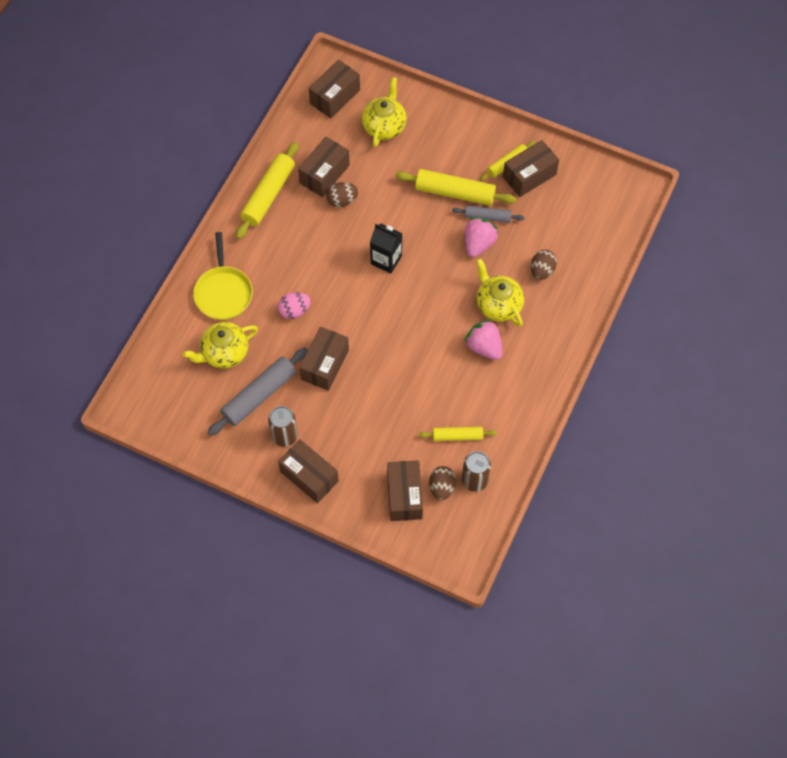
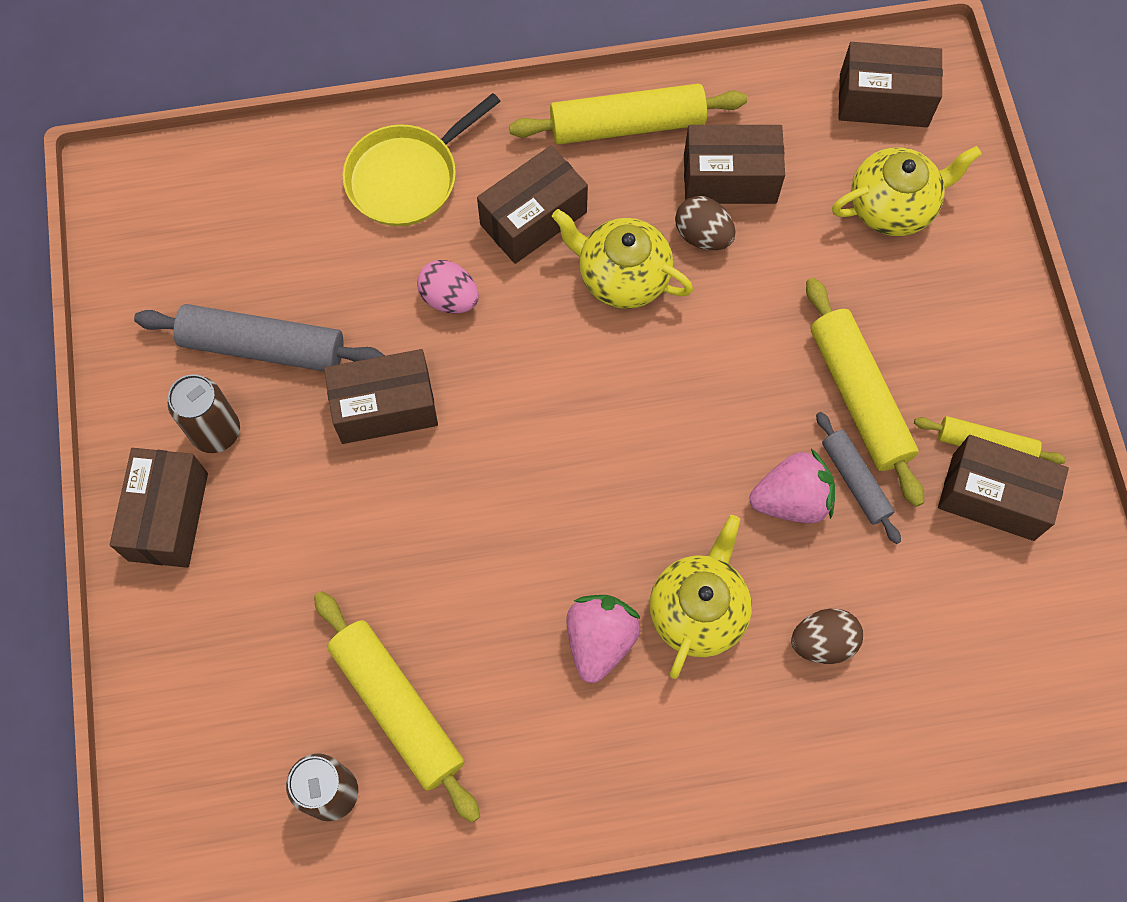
camera: 55 degrees right, 5 degrees up
yellow teapot [183,322,258,369] -> yellow teapot moved to [552,209,693,309]
black carton [370,224,403,274] -> none
brown box [387,460,423,521] -> brown box moved to [477,145,588,264]
yellow rolling pin [419,427,497,441] -> yellow rolling pin [314,591,480,823], size x1.71
brown egg [429,466,456,500] -> none

